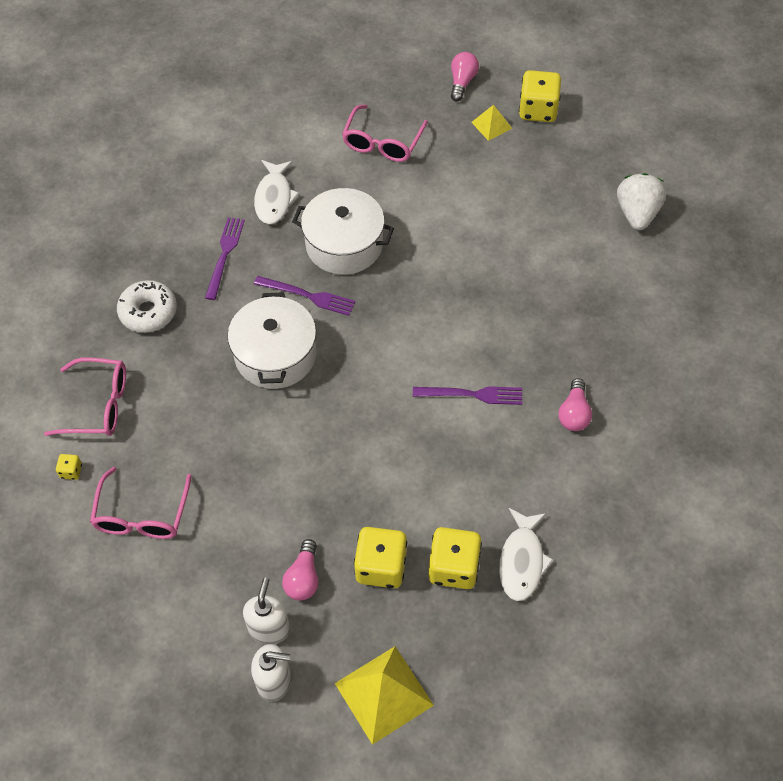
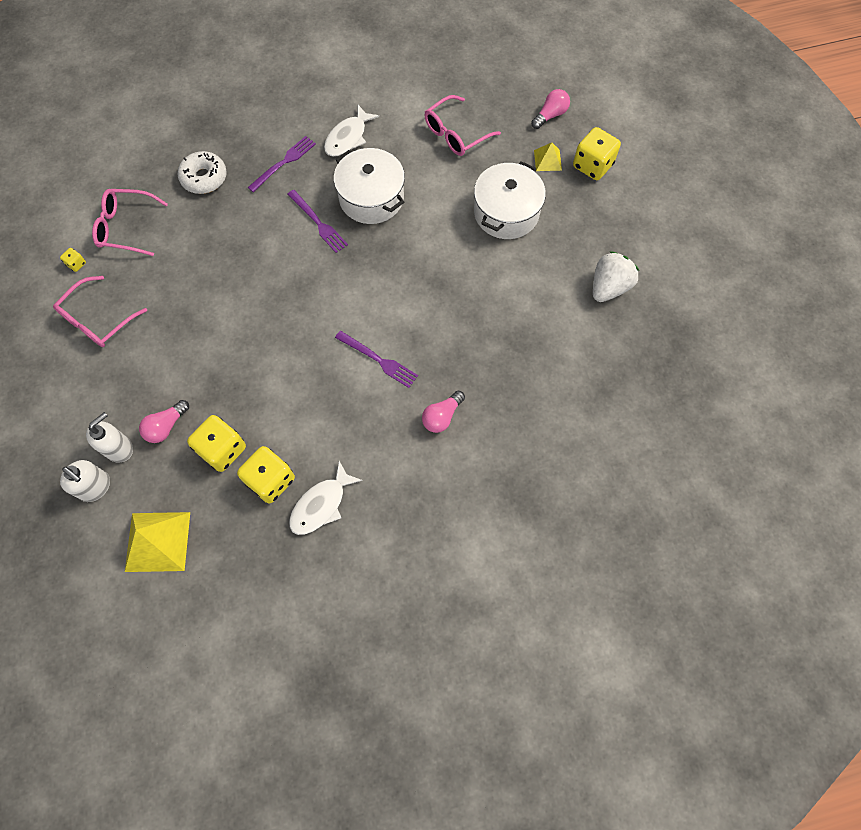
camera: 30 degrees right, 10 degrees up
pink glasses [44,357,126,436] -> pink glasses turned 150 degrees clockwise [92,189,168,256]
white pot [228,292,317,389] -> white pot moved to [474,161,546,239]

